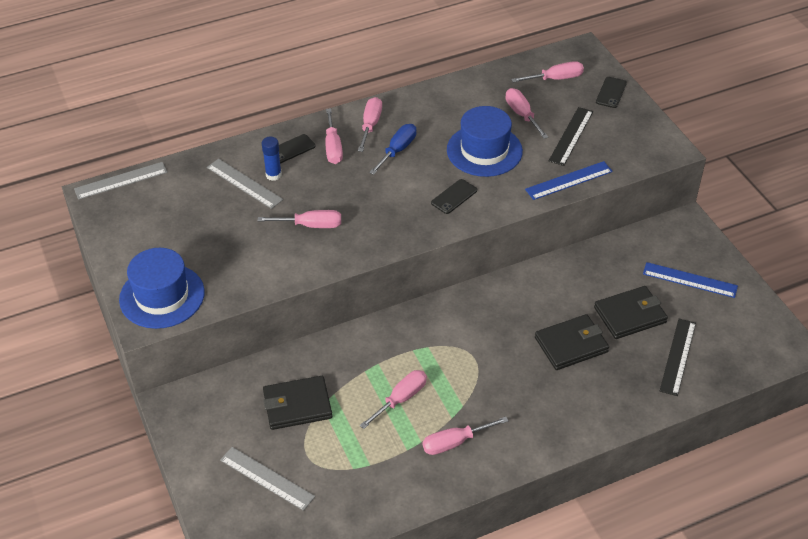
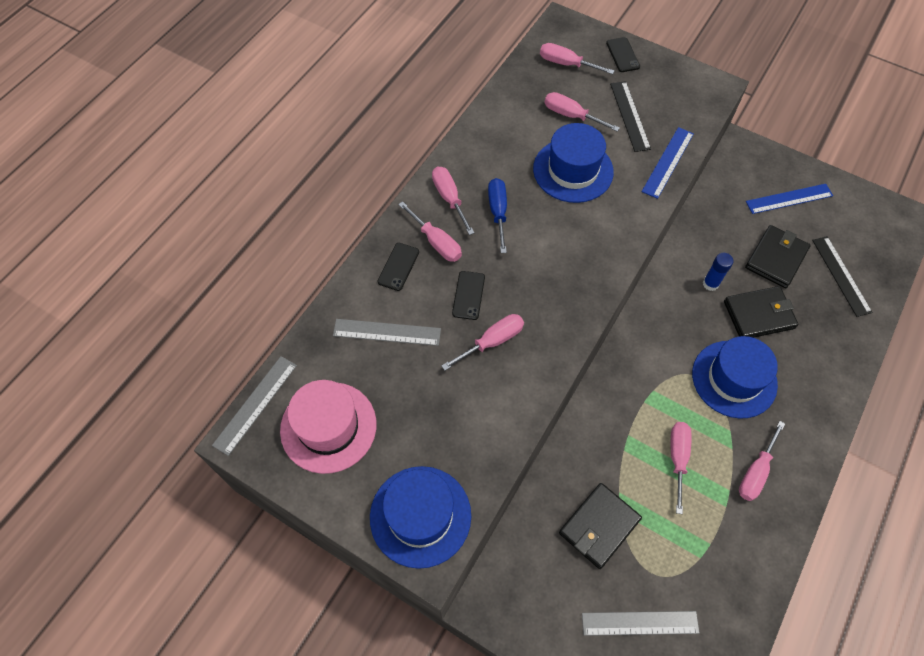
camera: 35 degrees left, 15 degrees up
blue glue stick [262,137,282,181] -> blue glue stick moved to [703,253,733,291]
black phone [431,179,477,214] -> black phone moved to [452,271,485,320]
pink screwdriver [511,61,584,82] -> pink screwdriver turned 105 degrees counterclockwise [540,43,615,74]
black wallet [535,314,609,370] -> black wallet turned 45 degrees clockwise [724,286,799,338]
none -> pink hat [280,380,376,474]
none -> blue hat [692,336,778,419]

